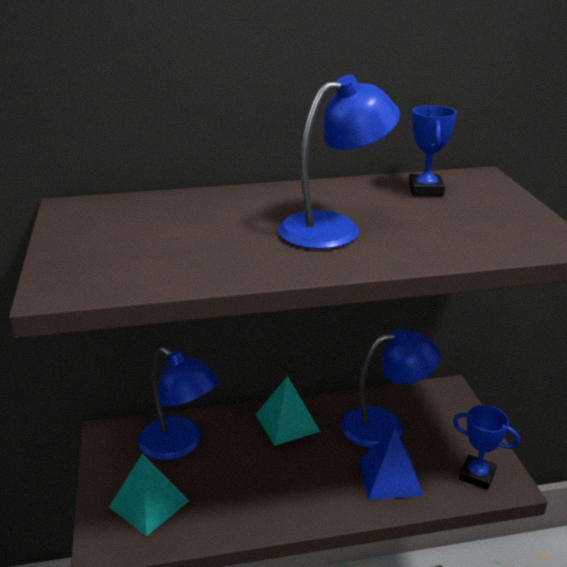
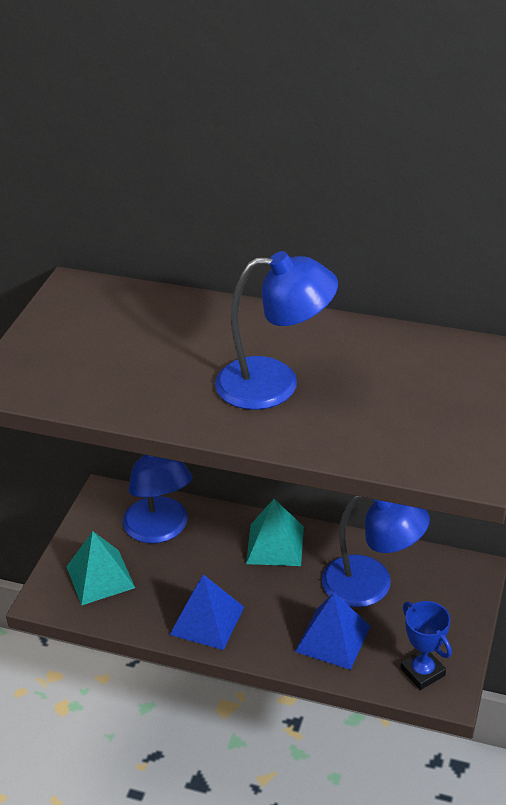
camera: 30 degrees right, 10 degrees up
blue trophy [409,105,457,196] -> none
none -> blue pyramid [170,574,244,650]

